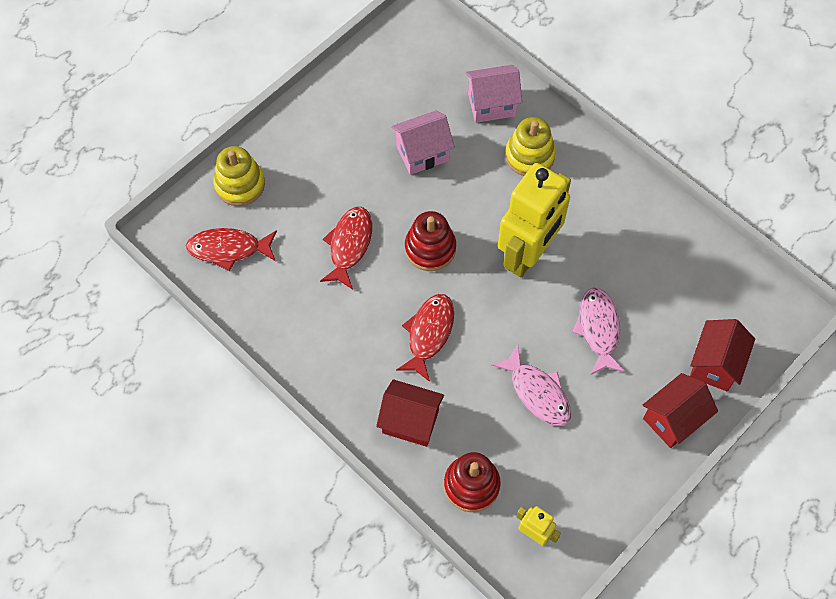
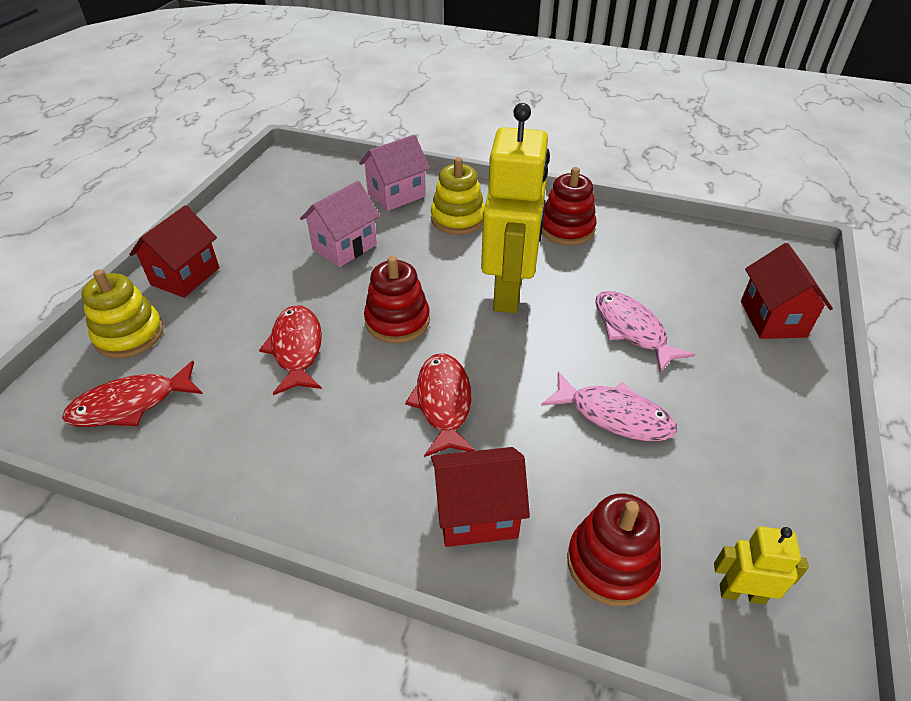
camera: 25 degrees left, 20 degrees down
red house [643,373,718,448] -> red house moved to [129,205,219,298]
none -> red stacking toy [542,167,597,245]

